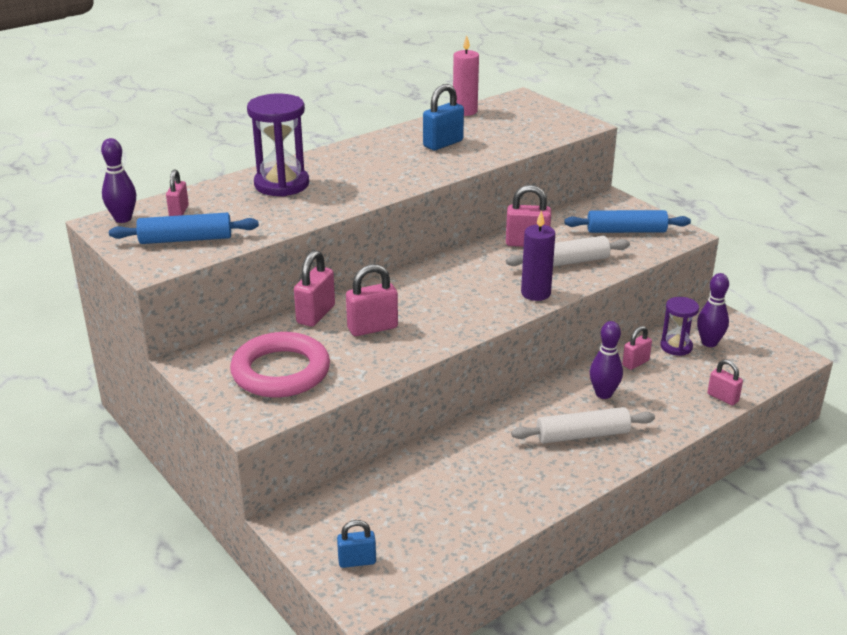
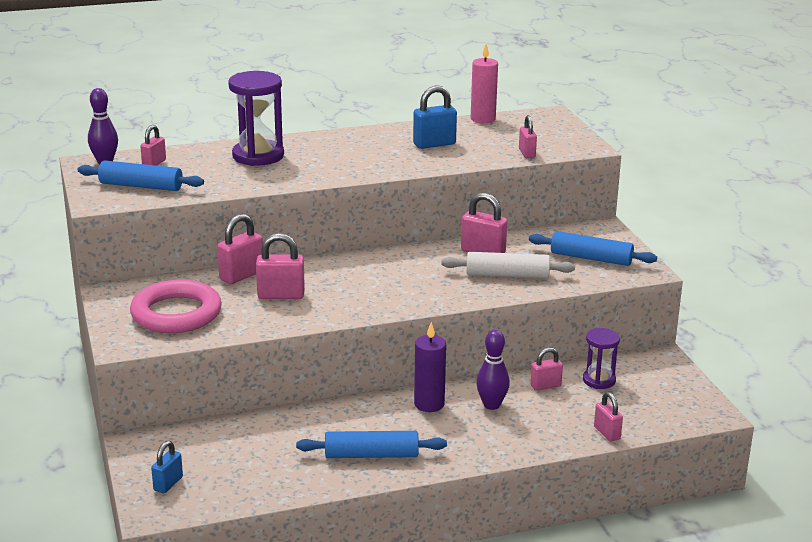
camera: 20 degrees right, 5 degrees down
blue padlock [337,520,376,568] -> blue padlock turned 75 degrees counterclockwise [151,441,183,493]
white rolling pin [511,407,655,443] -> none
purple candle [521,210,555,301] -> purple candle moved to [414,322,446,412]
purple bowling pin [697,273,729,347] -> none
none -> blue rolling pin [296,431,447,458]
none -> pink padlock [519,115,537,158]

